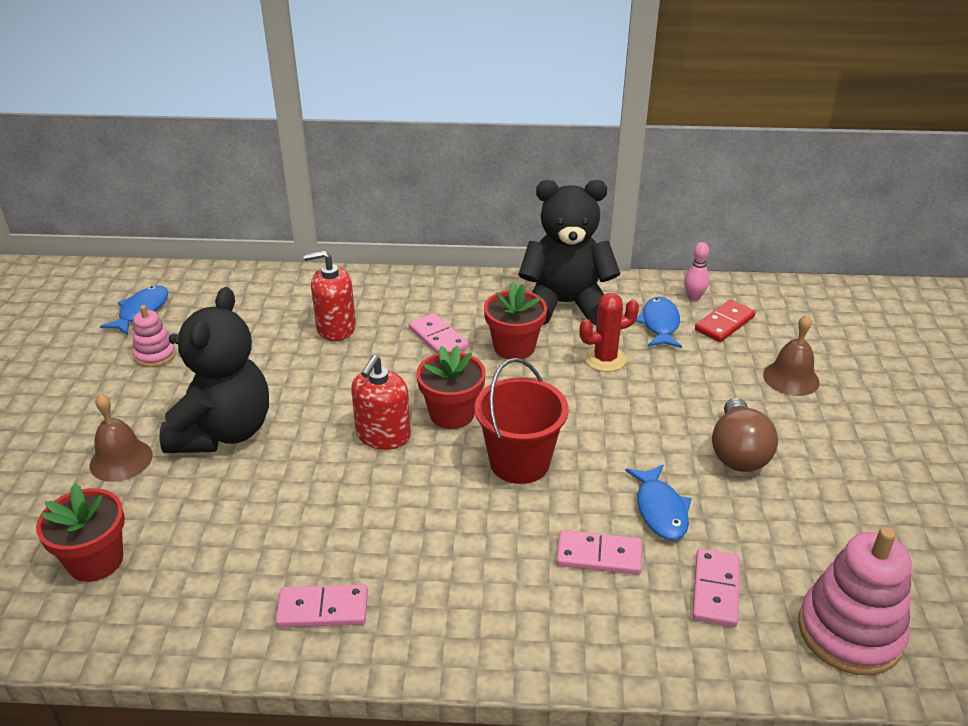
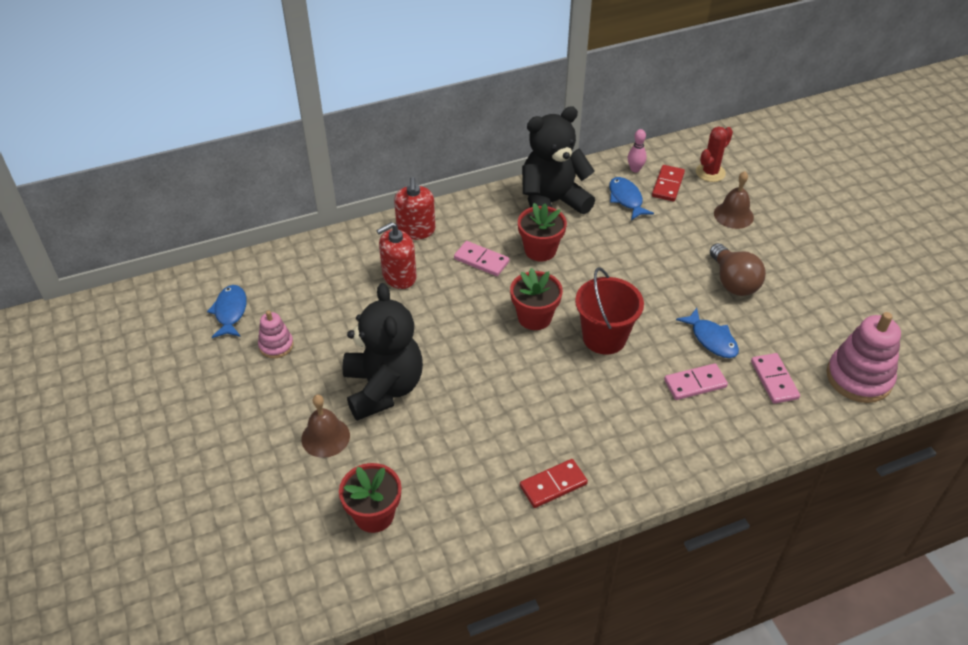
camera: 25 degrees left, 10 degrees up
pink domino [275,584,368,627] -> red domino [520,459,588,508]
red soap dispenser [351,355,411,450] -> red soap dispenser moved to [394,177,435,240]
red cactus [579,293,639,372] -> red cactus moved to [696,126,733,182]

